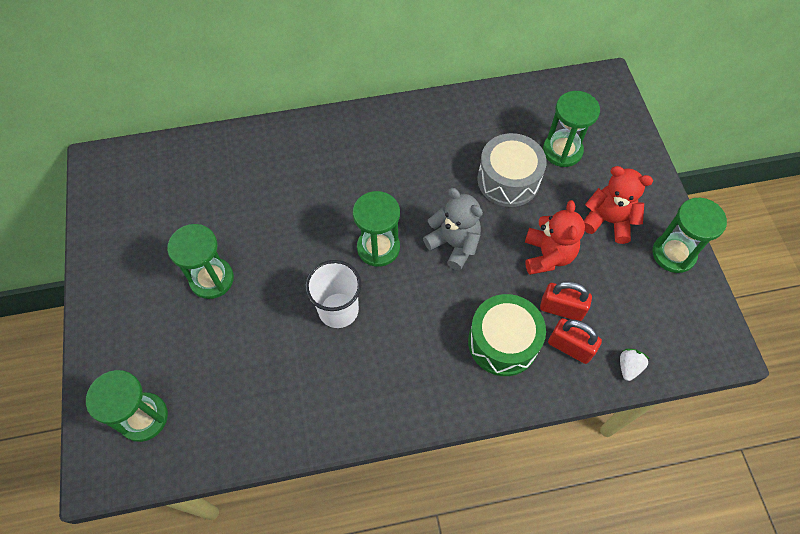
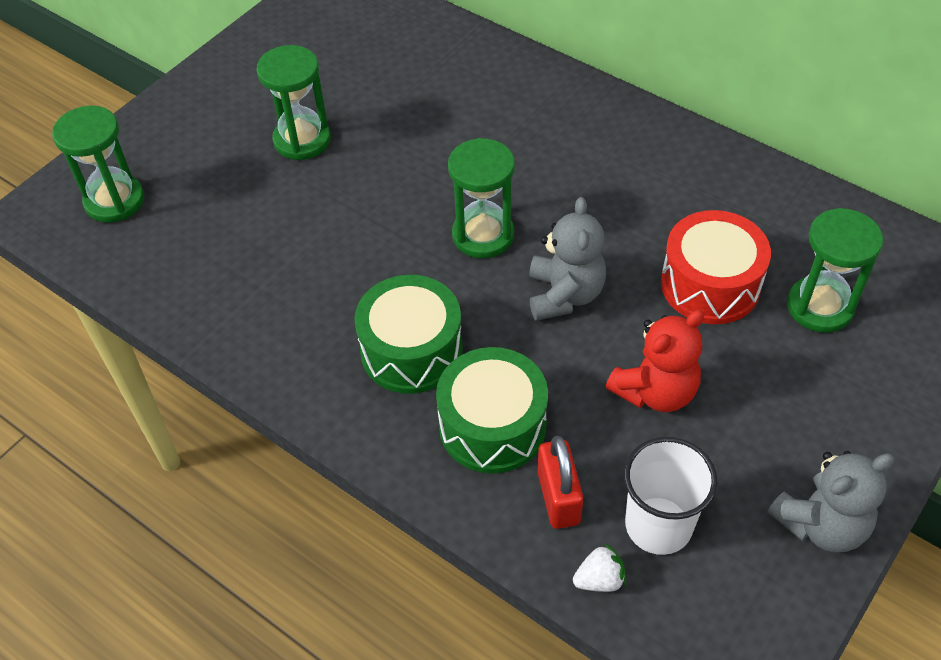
camera: 50 degrees right, 10 degrees down
white cup [305,260,361,328] -> white cup moved to [624,437,718,555]
grey drum [477,133,547,207] -> red drum [661,210,771,324]
red padlock [540,281,592,321] -> none
red teddy bear [584,166,653,244] -> none
green hourglass [653,198,727,273] -> grey teddy bear [768,451,894,553]
none -> green drum [355,275,463,394]

